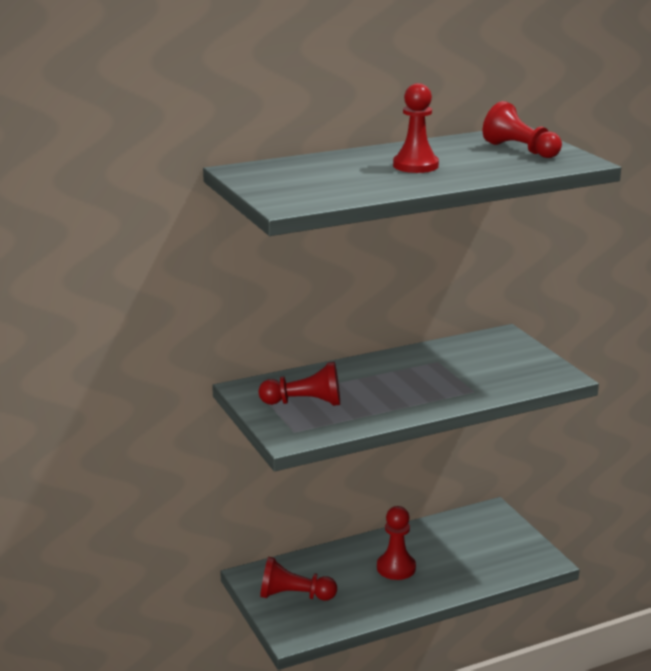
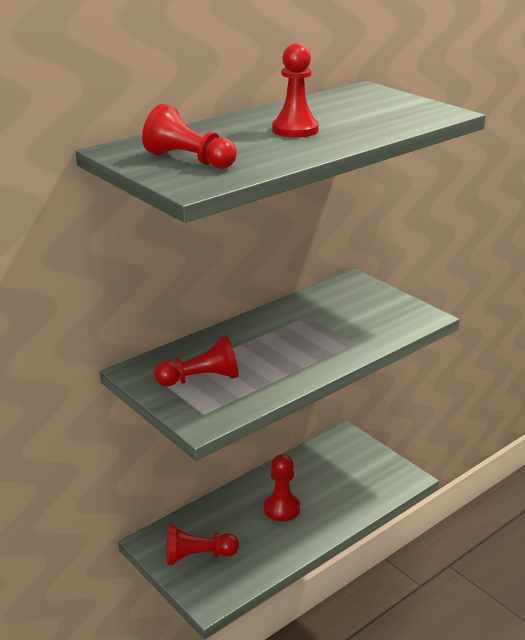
camera: 15 degrees left, 5 degrees up
red pawn [483,101,562,158] -> red pawn moved to [142,104,237,169]

